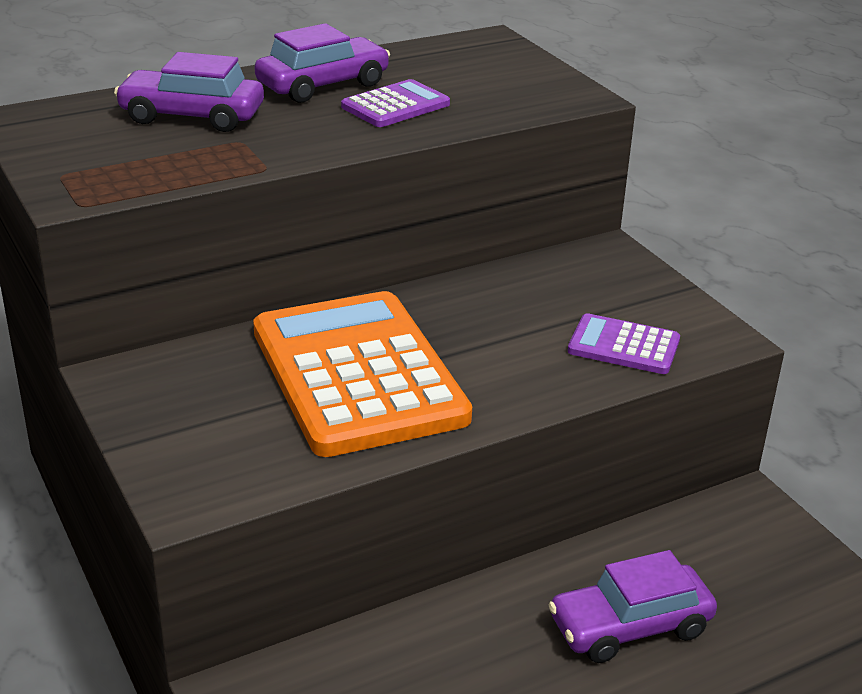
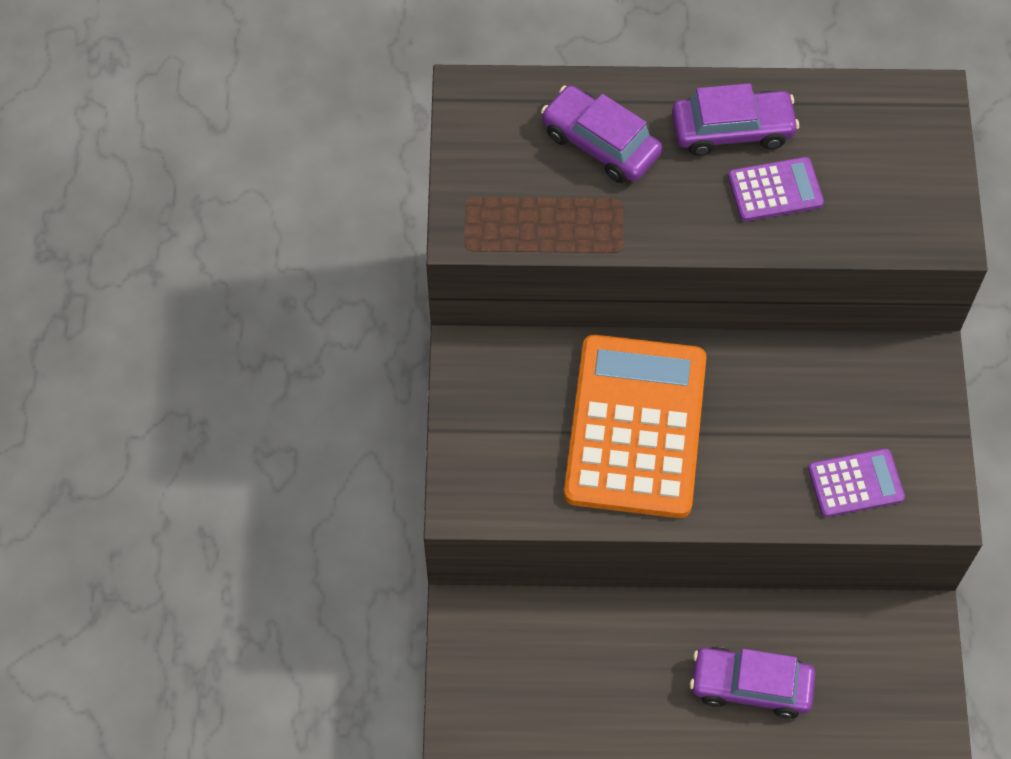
camera: 30 degrees right, 30 degrees up
purple calculator [568,313,680,374] -> purple calculator turned 120 degrees clockwise [808,448,905,517]

